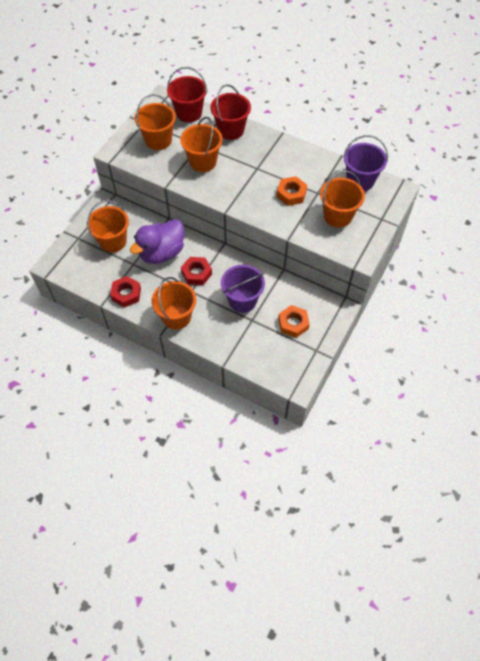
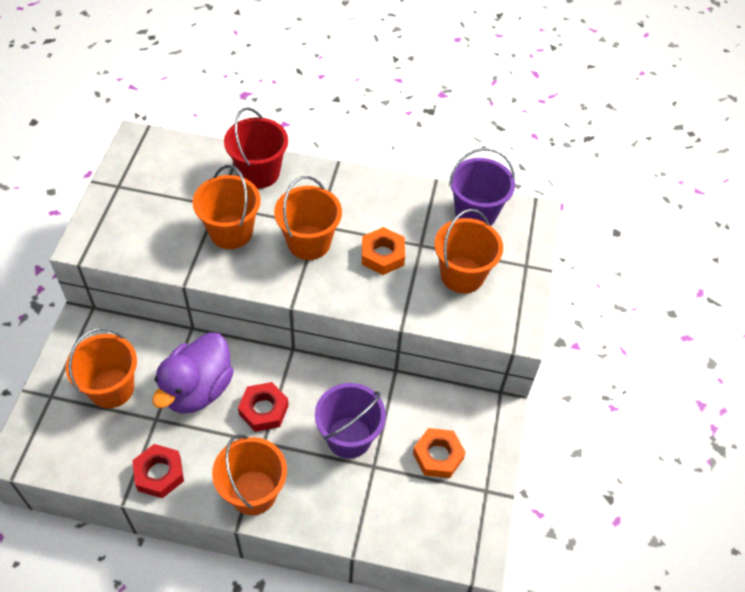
camera: 20 degrees left, 5 degrees down
orange bucket [135,94,176,150] -> orange bucket moved to [274,176,342,260]
red bucket [167,67,207,122] -> none

